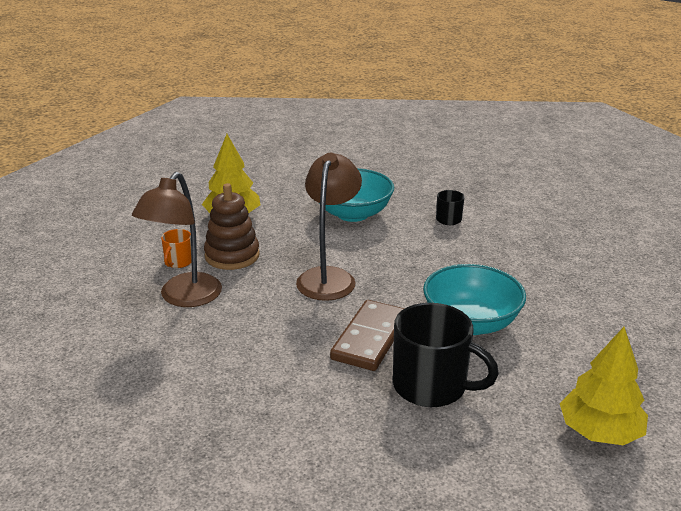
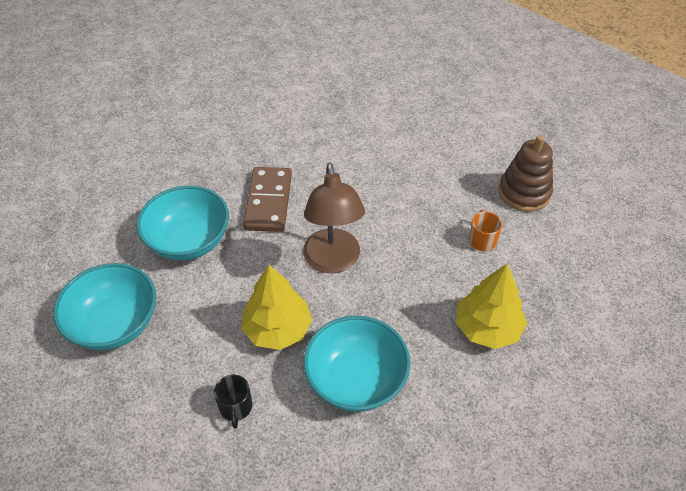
camera: 160 degrees right, 20 degrees up
brown lamp [132,172,222,307] -> none
brown stacking toy [204,183,260,270] -> brown stacking toy moved to [499,135,553,212]
black mug [393,303,499,407] -> none
yellow tree [560,327,648,445] -> yellow tree moved to [241,265,313,350]
none -> turquoise bowl [53,263,156,350]

